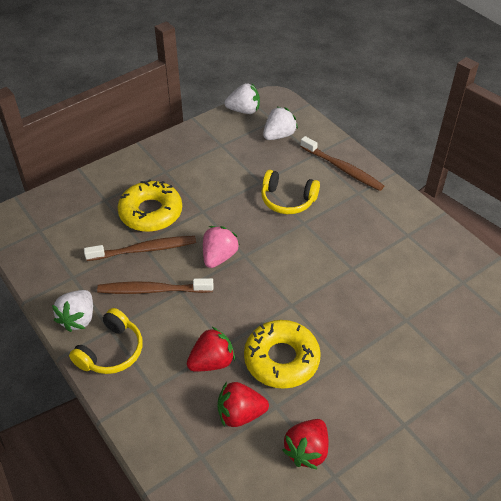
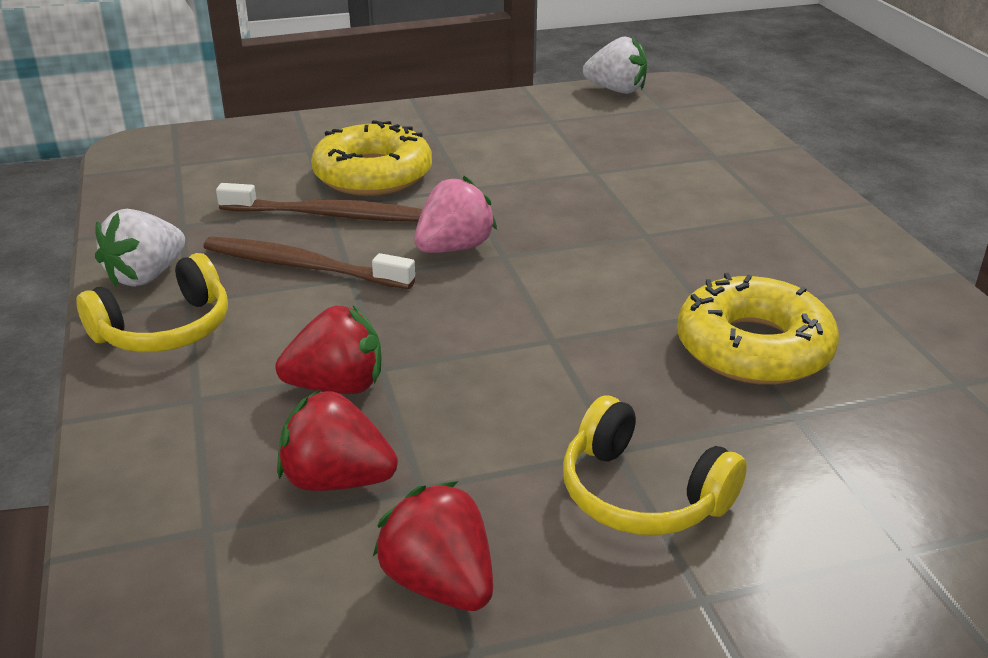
camera: 20 degrees right, 15 degrees down
yellow donut [244,320,321,389] -> yellow donut moved to [677,273,839,385]
yellow headphones [261,170,320,214] -> yellow headphones moved to [563,396,747,535]
white strawberry [263,106,298,140] -> none
red strawberry [282,419,329,469] -> red strawberry turned 90 degrees clockwise [373,481,493,611]
brown toothbrush [300,136,384,191] -> none

